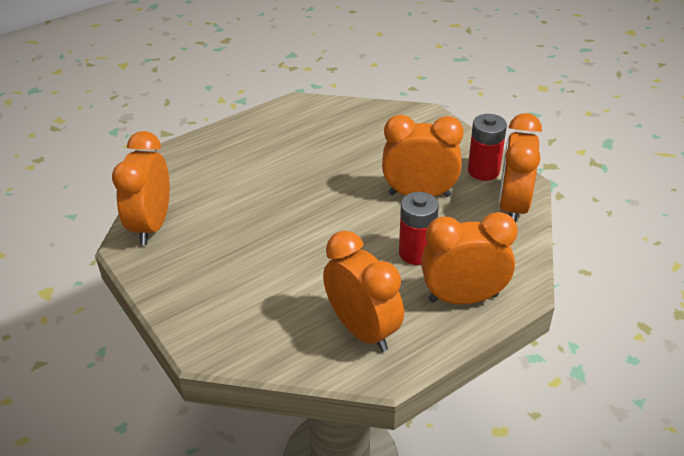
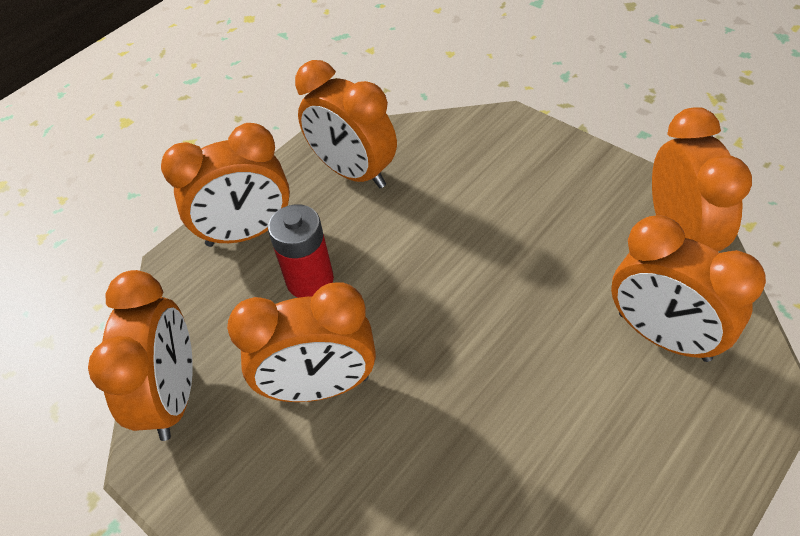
camera: 170 degrees right, 10 degrees up
red battery [468,114,507,181] -> none
none -> orange clock [611,215,766,362]

